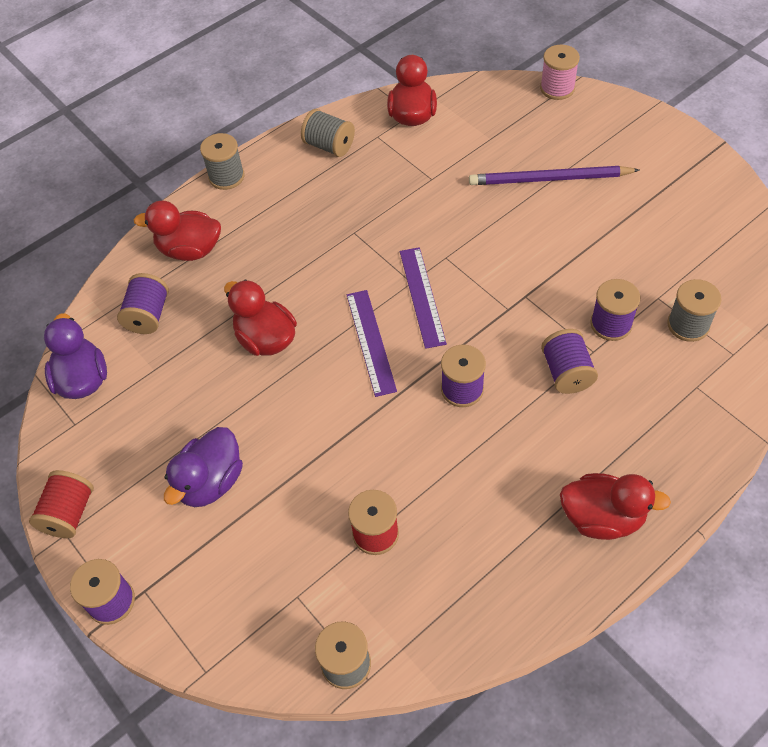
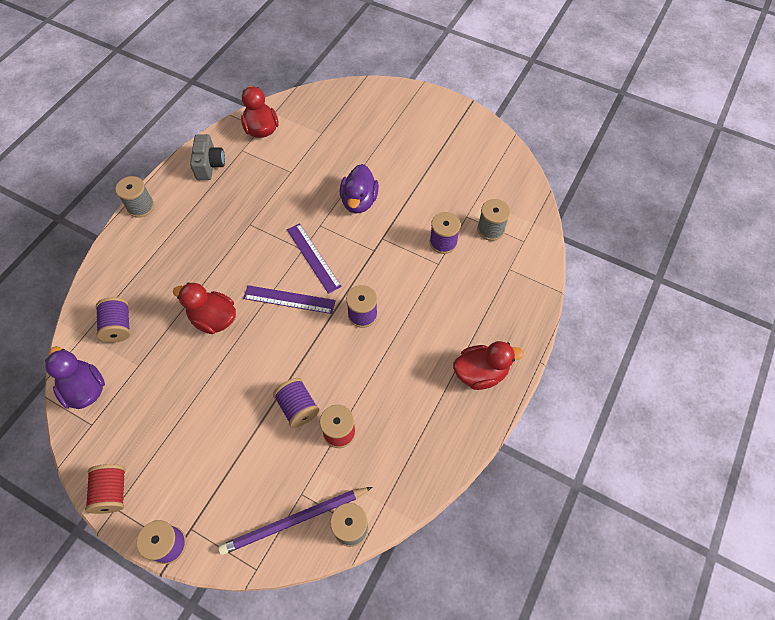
camera: 25 degrees left, 5 degrees up
red duck [134,200,221,261] -> none
purple duck [164,427,243,507] -> purple duck moved to [340,164,379,213]
grey spool [301,109,355,157] -> grey camera [190,134,225,180]
purple ruler [347,290,397,397] -> purple ruler turned 45 degrees counterclockwise [243,285,336,314]
purple pencil [469,166,639,185] -> purple pencil moved to [218,487,372,555]
pink spool [540,44,580,100] -> none
purple spool [541,329,598,394] -> purple spool moved to [273,378,320,428]

